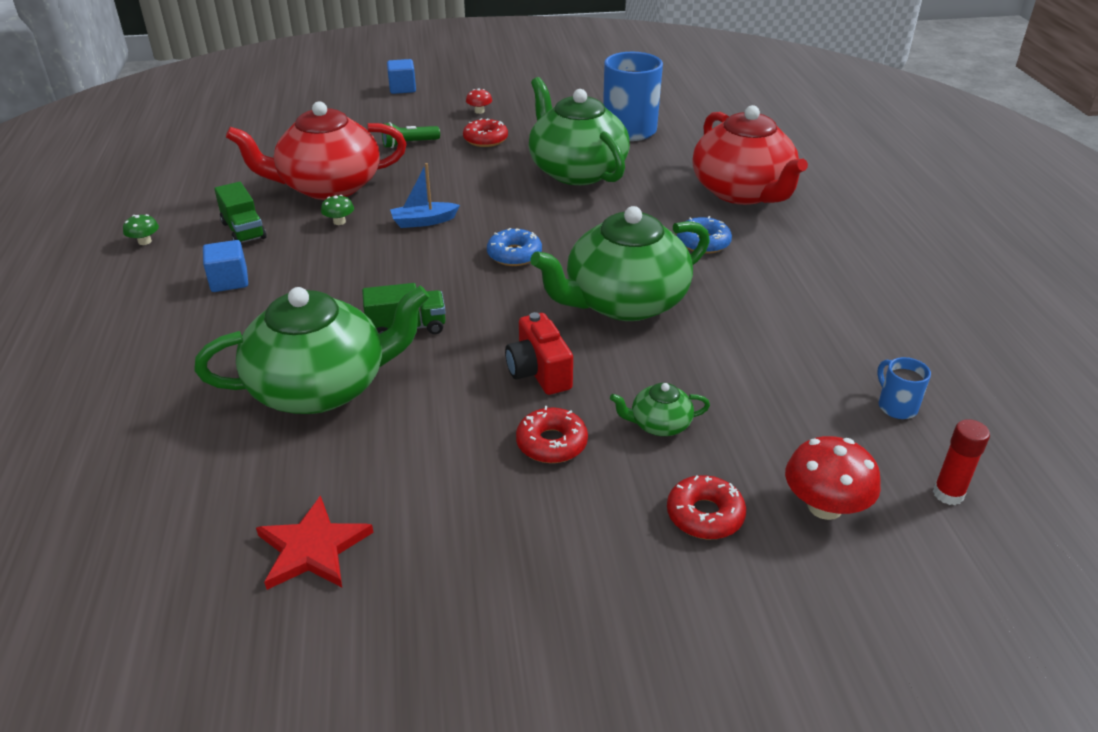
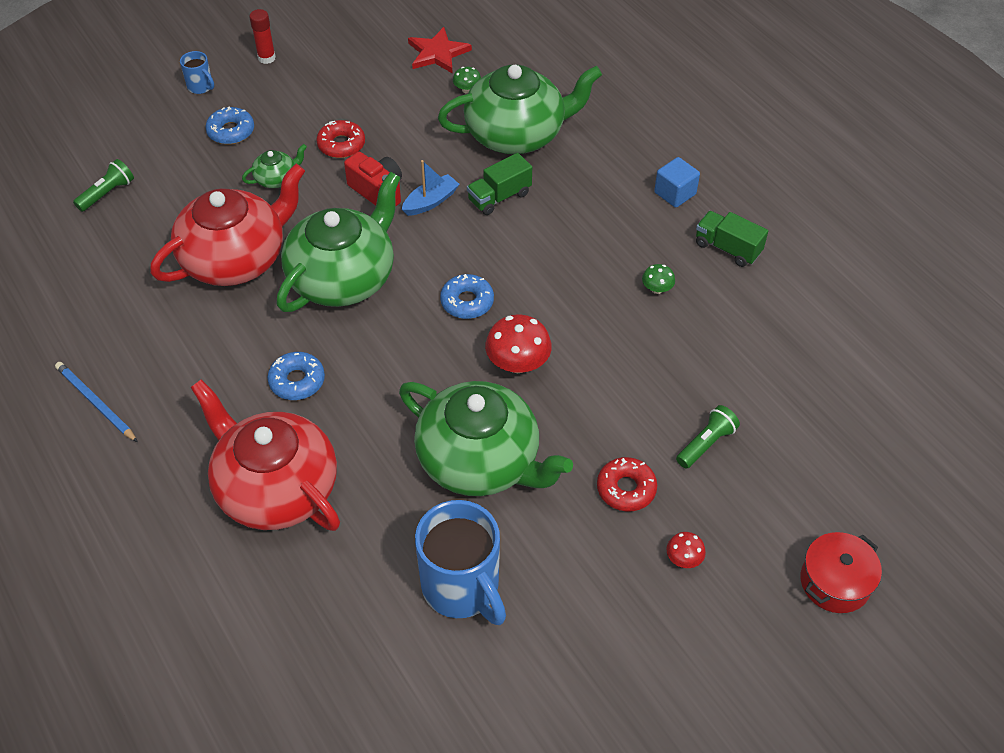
camera: 155 degrees right, 15 degrees up
green mushroom [123,214,159,245] -> green mushroom moved to [453,67,481,94]
green teapot [194,285,429,414] -> green teapot turned 150 degrees counterclockwise [438,65,602,154]
red teapot [226,101,406,200] -> red teapot moved to [150,164,305,286]
blue cube [387,59,416,94] -> red pot [801,532,882,613]
blue boat [390,163,460,228] -> blue boat moved to [402,160,460,216]
red donut [667,475,746,539] -> blue donut [205,106,254,144]
red mushroom [785,436,881,520] -> red mushroom moved to [485,315,552,373]
blue mug [877,357,931,419] -> blue mug moved to [180,51,214,94]
red glue stick [933,419,990,505] -> red glue stick moved to [249,9,276,64]
none -> blue pencil [55,362,138,442]
none -> green flashlight [73,159,134,212]

